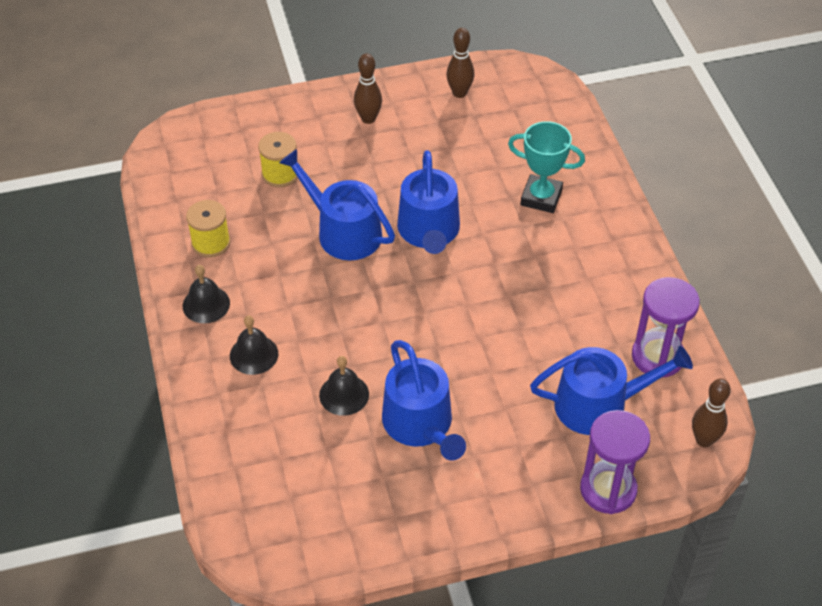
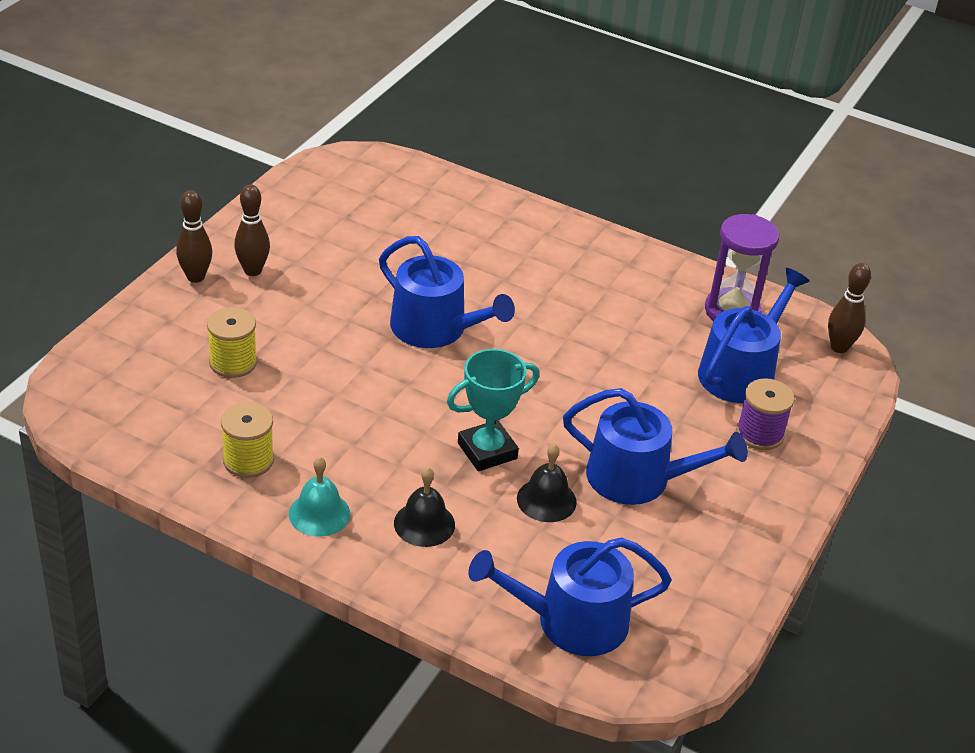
camera: 50 degrees left, 10 degrees down
black bell [183,265,230,323] -> turquoise bell [289,457,350,537]
blue watering can [279,149,395,260] -> blue watering can moved to [468,537,672,656]
brown bowling pin [446,28,474,98] -> brown bowling pin moved to [176,190,212,283]
turquoise trophy [508,121,585,213] -> turquoise trophy moved to [447,349,539,471]
purple hourglass [580,410,650,514] -> none
none -> purple spool [736,378,795,450]

